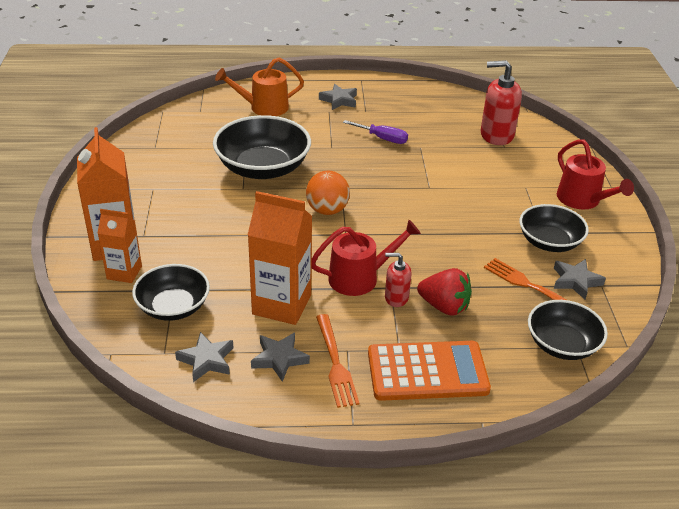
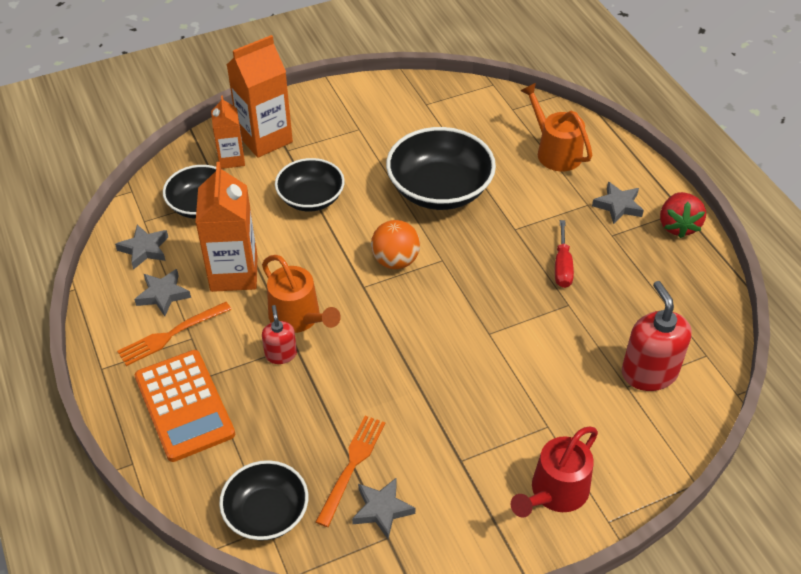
camera: 70 degrees right, 10 degrees up
red watering can [311,220,421,296] -> orange watering can [262,255,341,333]
purple screwdriver [343,120,408,144] -> red screwdriver [555,220,574,288]
red strawberry [417,268,472,316] -> red strawberry moved to [660,192,706,238]
black bowl [519,204,589,252] -> black bowl moved to [275,158,345,212]

